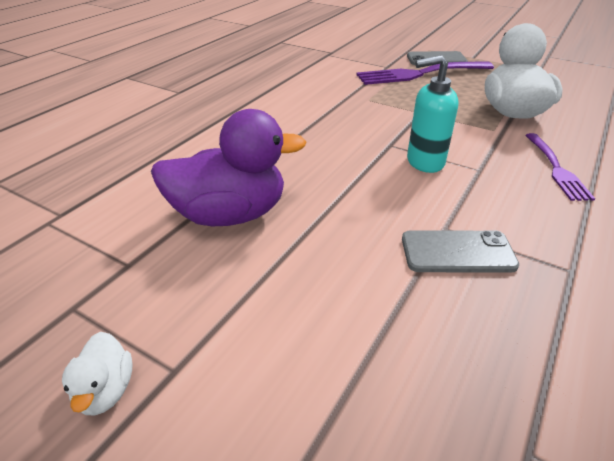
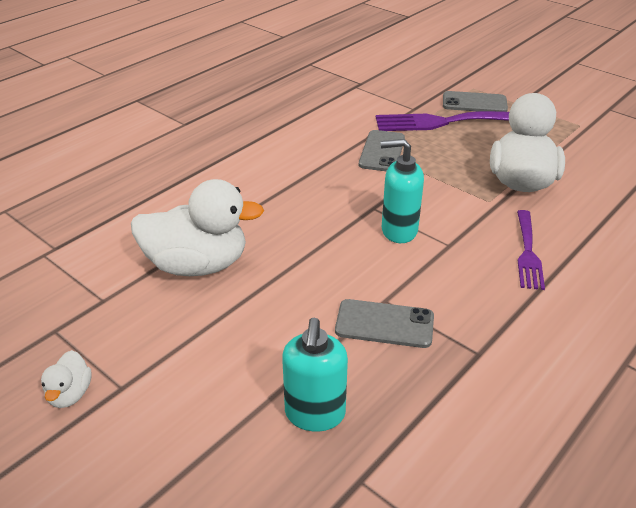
camera: 10 degrees right, 0 degrees up
purple duck [151,109,306,226] -> white duck [131,179,264,276]
none -> turquoise soap dispenser [282,318,348,432]
none -> grey phone [359,130,405,171]

